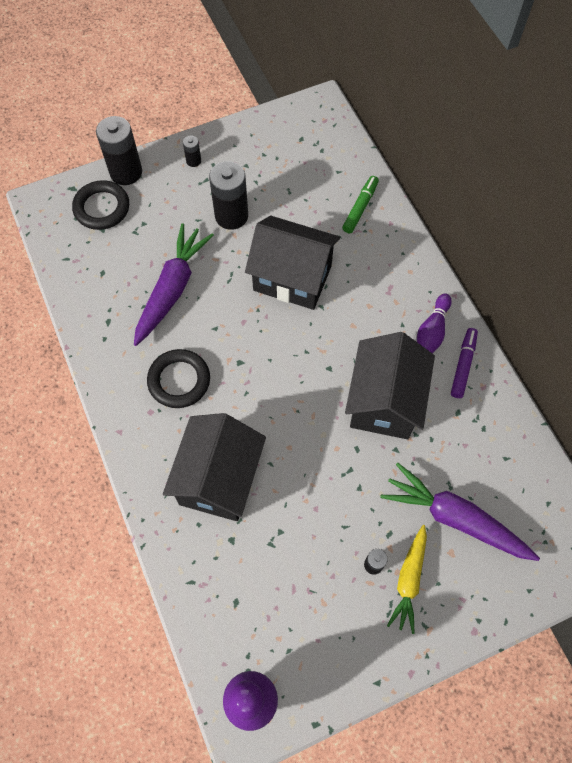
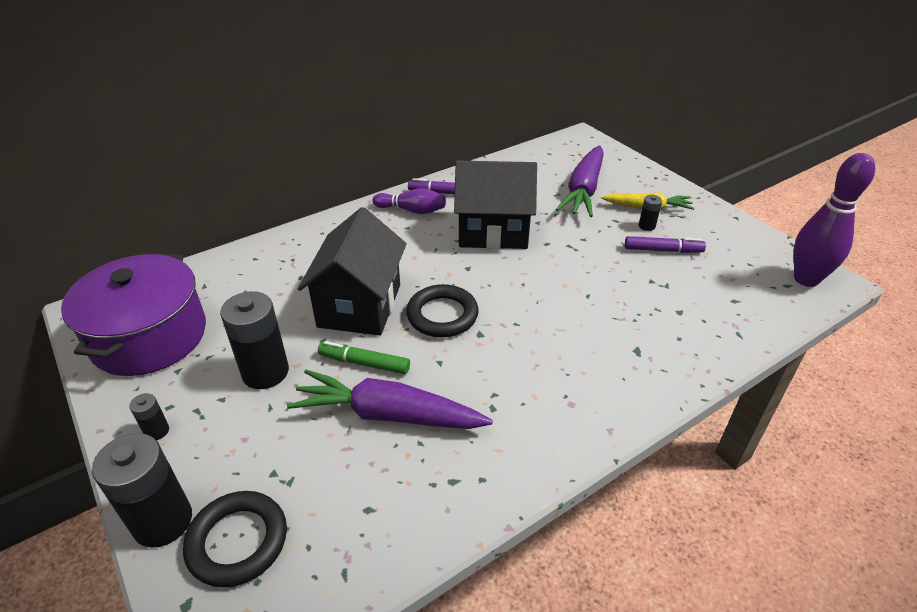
camera: 100 degrees left, 25 degrees down
black ring [147,349,210,408] -> black ring moved to [406,284,479,337]
black house [163,413,266,521] -> none
green marker [342,176,379,233] -> green marker moved to [318,341,410,374]
none -> purple pot [61,253,206,376]
none -> purple marker [625,236,706,253]

